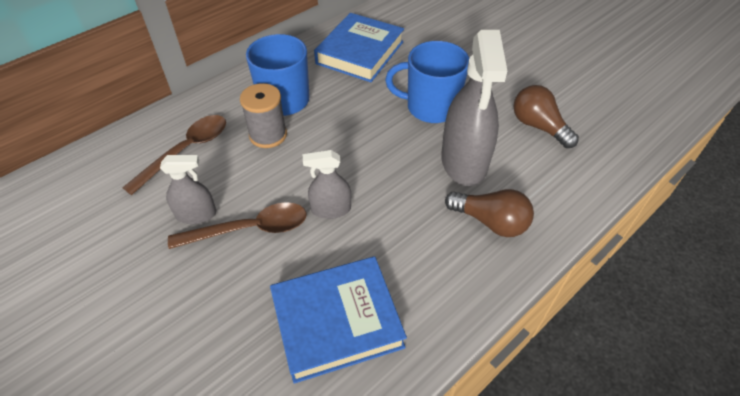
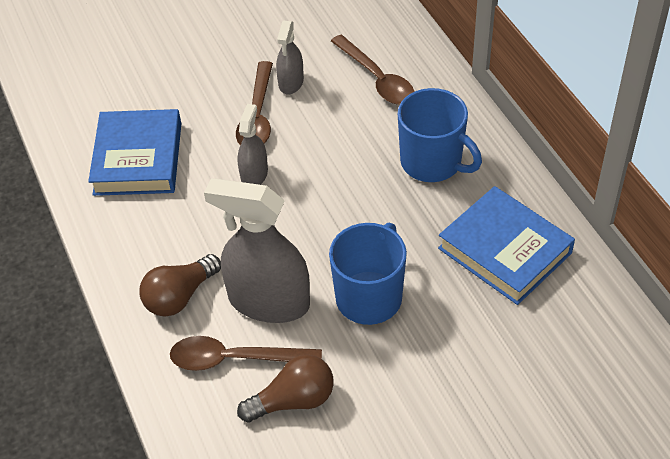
camera: 110 degrees right, 0 degrees up
grey spool [240,83,287,148] -> none
none -> brown spoon [170,336,322,371]

